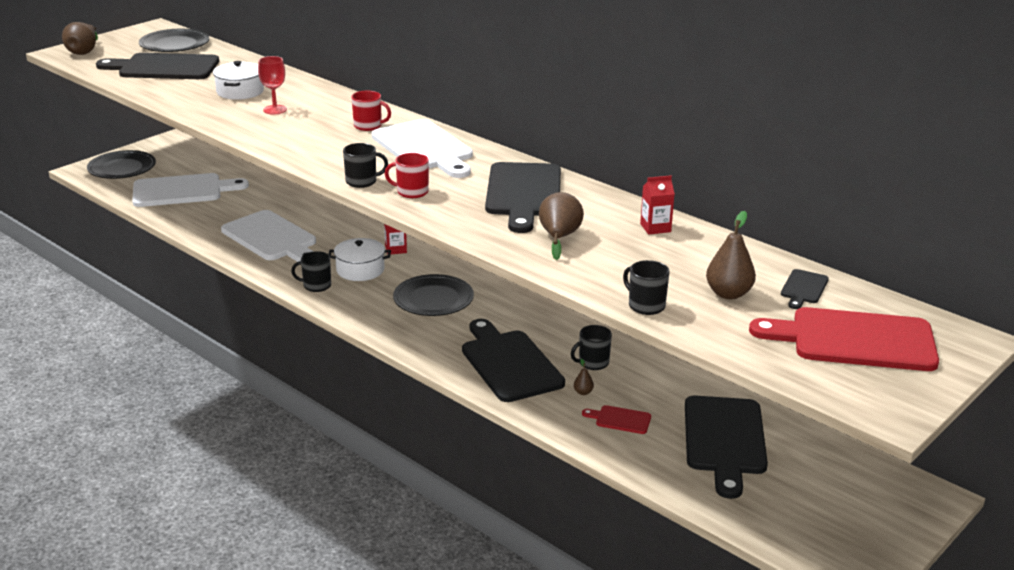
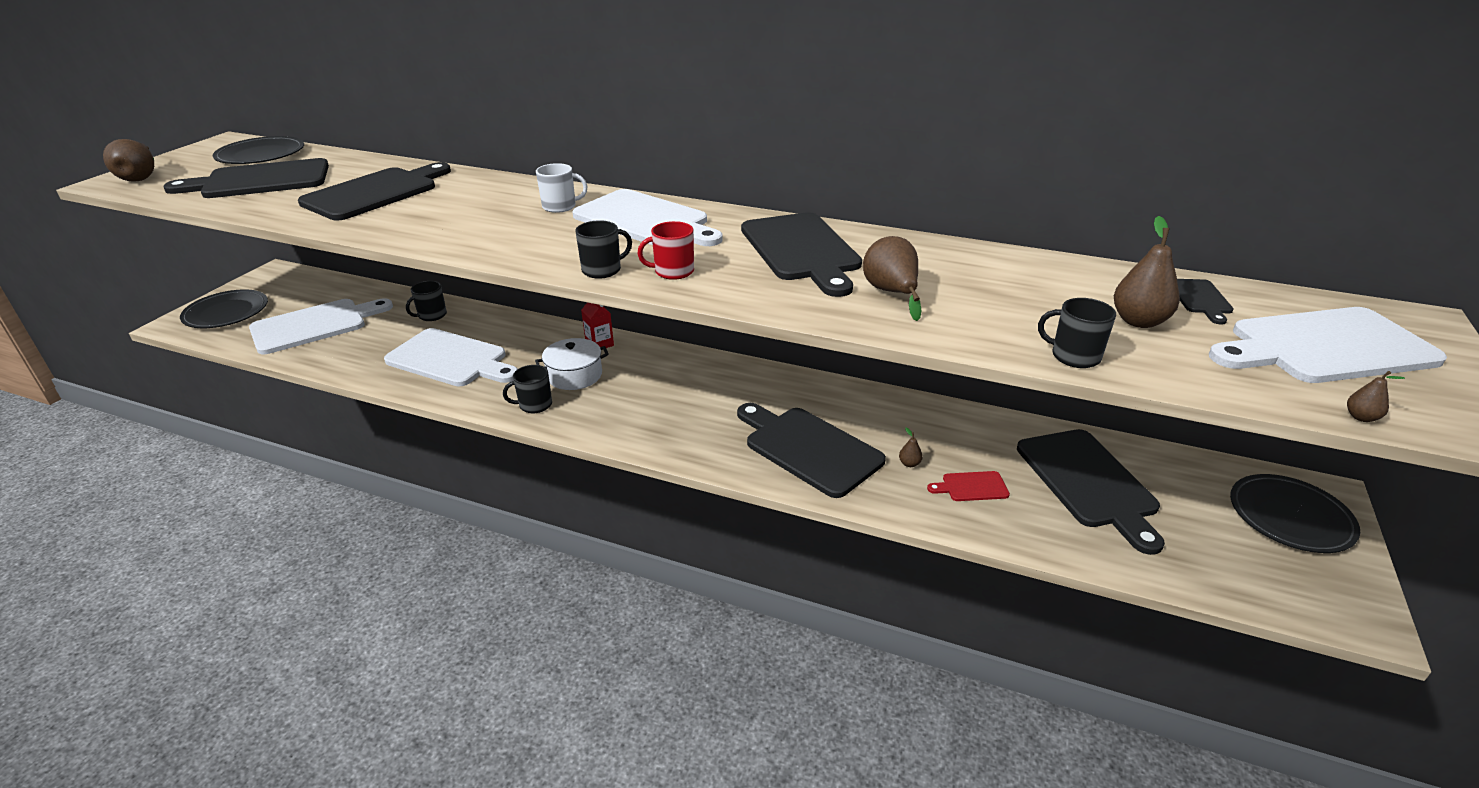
camera: 20 degrees left, 5 degrees up
white pot [213,61,264,100] -> black cutting board [298,162,451,220]
red goblet [258,56,287,115] -> none
red mug [351,91,391,131] -> white mug [536,163,587,213]
black plate [393,274,474,316] -> black plate moved to [1230,474,1360,553]
black mug [571,325,612,370] -> black mug moved to [406,281,447,321]
red carton [640,175,675,235] -> none
red cutting board [749,307,939,371] -> white cutting board [1209,307,1447,383]
none -> brown pear [1347,371,1405,422]

